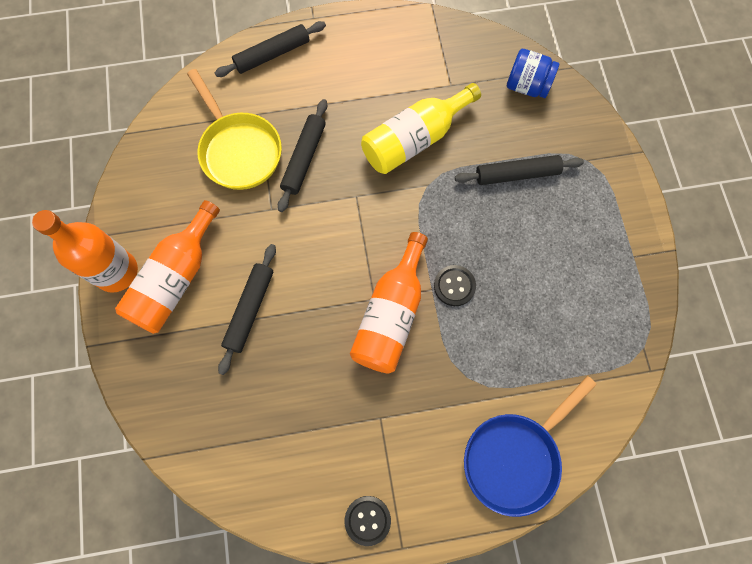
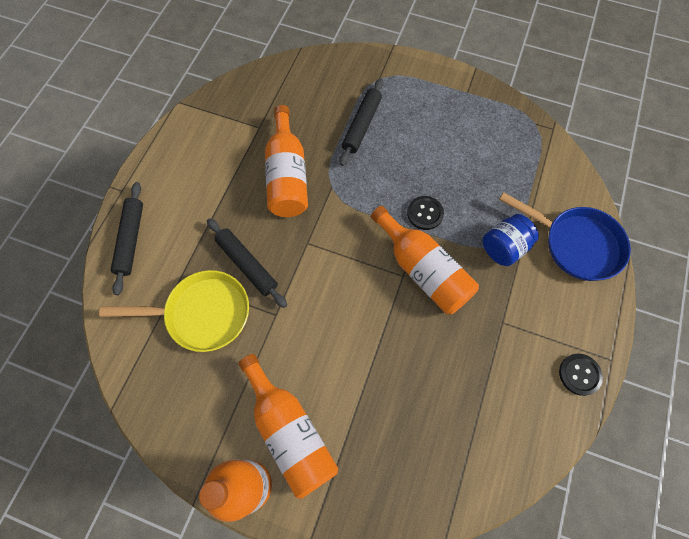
camera: 60 degrees left, 5 degrees down
black rolling pin [218,244,276,375] -> none
yellow bottle [361,83,481,174] -> orange bottle [265,105,308,217]
blue pan [464,376,597,517] -> blue pan turned 45 degrees counterclockwise [499,192,631,281]
blue jar [507,49,559,98] -> blue jar moved to [483,214,539,266]

